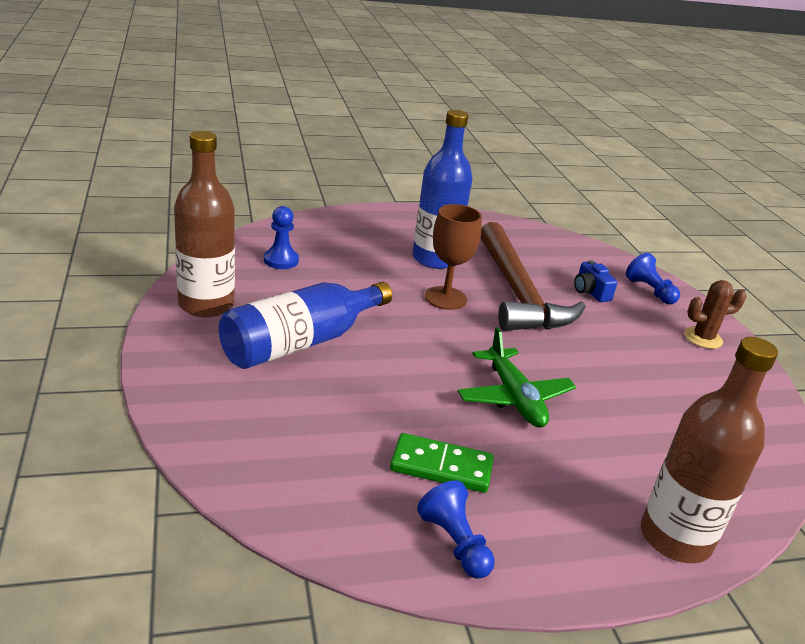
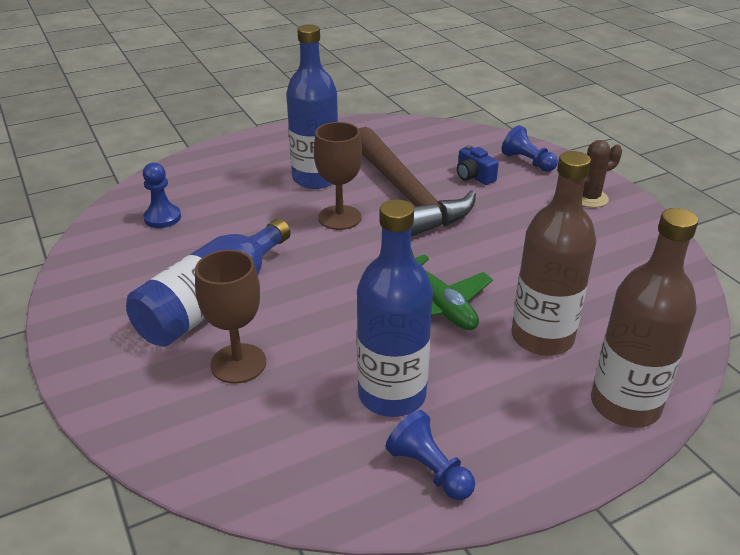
camera: 10 degrees left, 5 degrees up
brown bottle [174,131,235,317] -> brown bottle moved to [512,151,596,356]
green domino [390,433,494,493] -> blue bottle [357,199,433,417]
none -> brown goblet [195,250,266,384]

